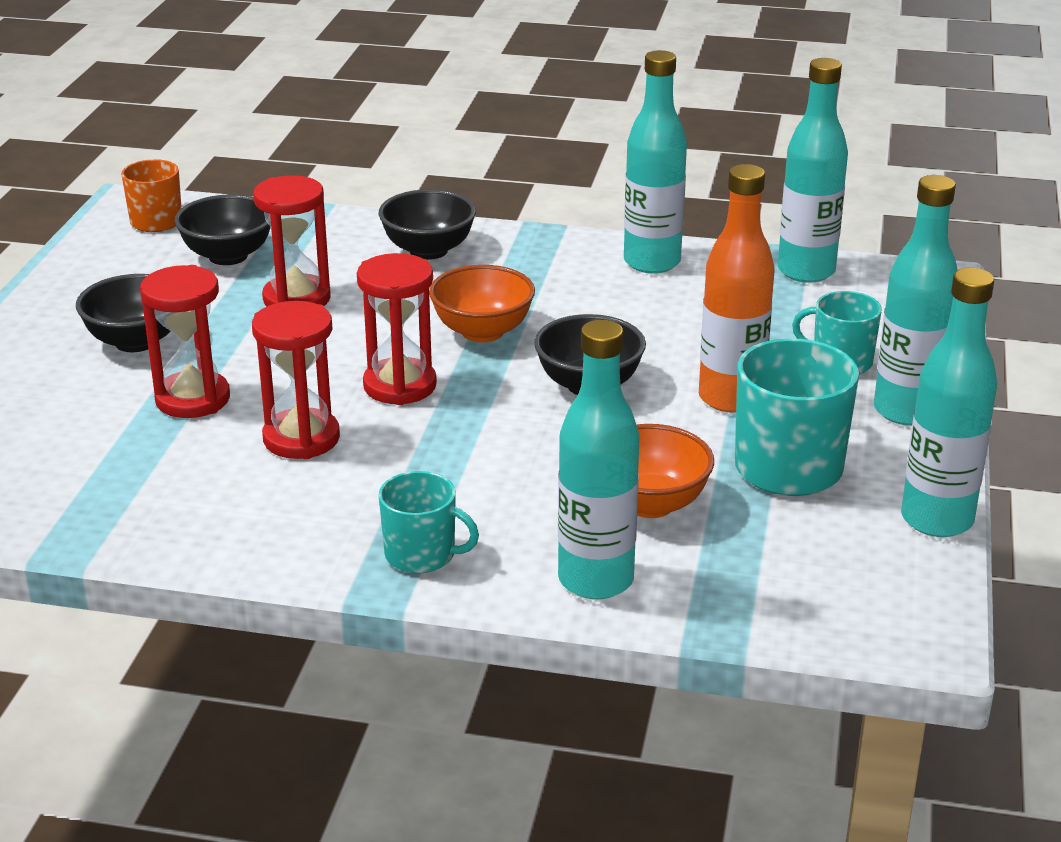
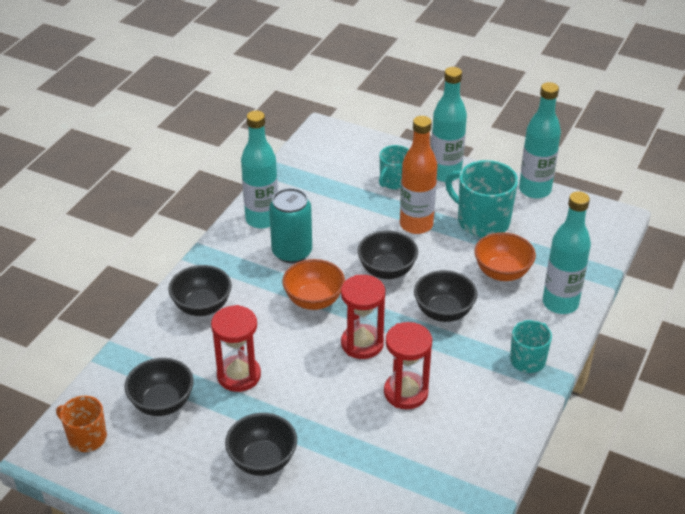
camera: 75 degrees left, 10 degrees up
red hourglass [140,265,230,418] -> none
turquoise bottle [778,58,848,283] -> none
none -> turquoise can [269,188,312,263]
none -> black bowl [414,270,477,322]

